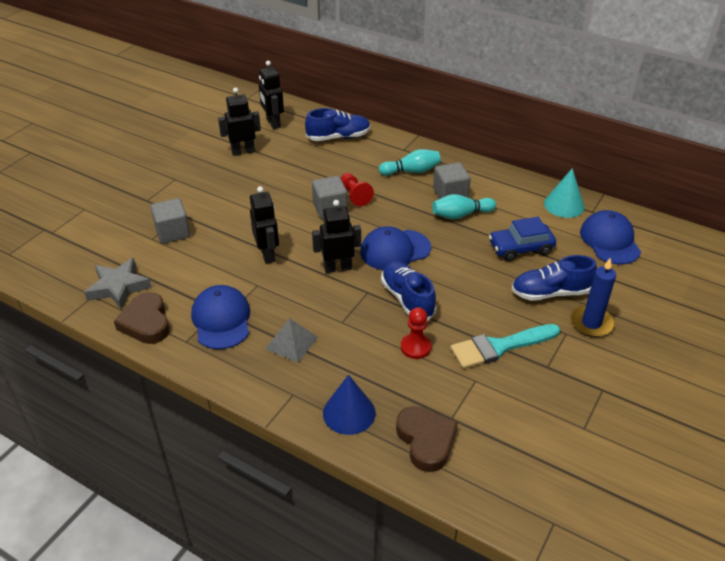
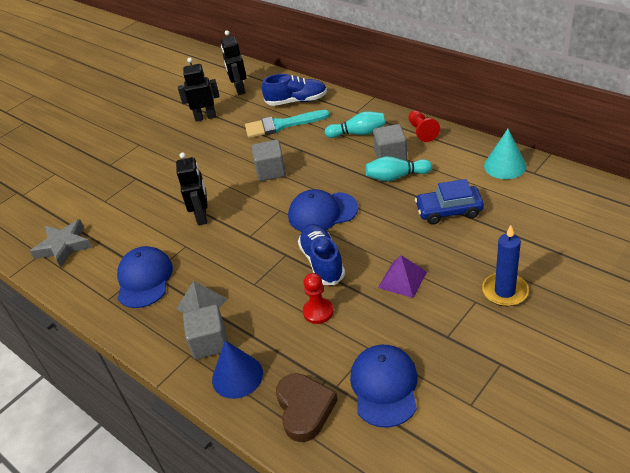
camera: 15 degrees right, 0 degrees up
brown heart [114,292,170,344] -> none
grey cube [151,198,190,244] -> grey cube moved to [183,304,228,359]
black robot [312,200,361,273] -> none
red pawn [341,173,374,206] -> red pawn moved to [408,111,440,142]
turquoise brush [450,324,560,369] -> turquoise brush moved to [245,110,330,138]
blue shoe [511,255,597,301] -> none
blue cap [580,210,641,264] -> blue cap moved to [350,345,418,428]
none -> purple pyramid [378,255,427,298]

